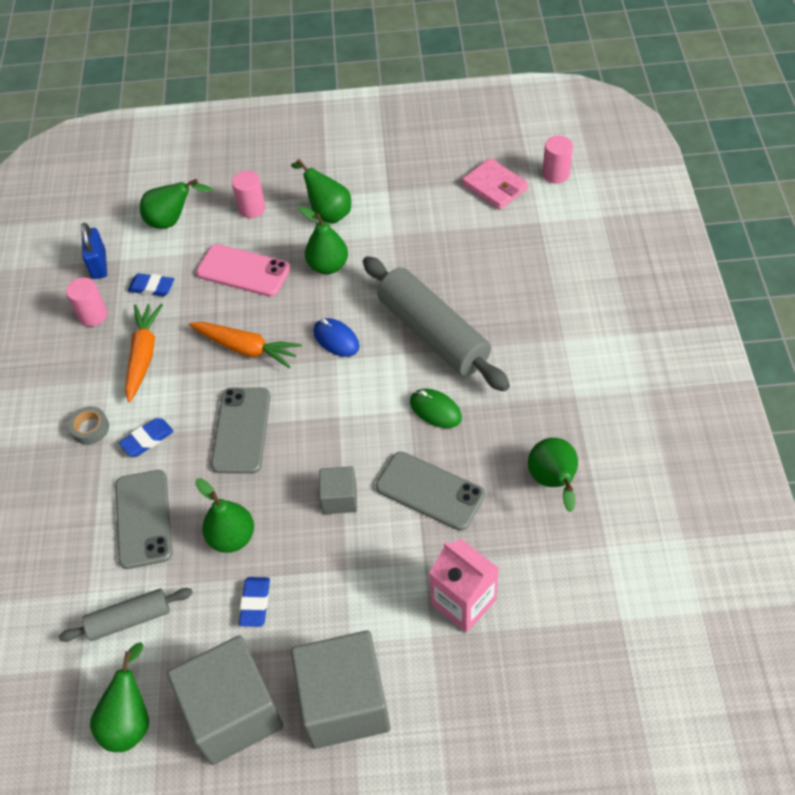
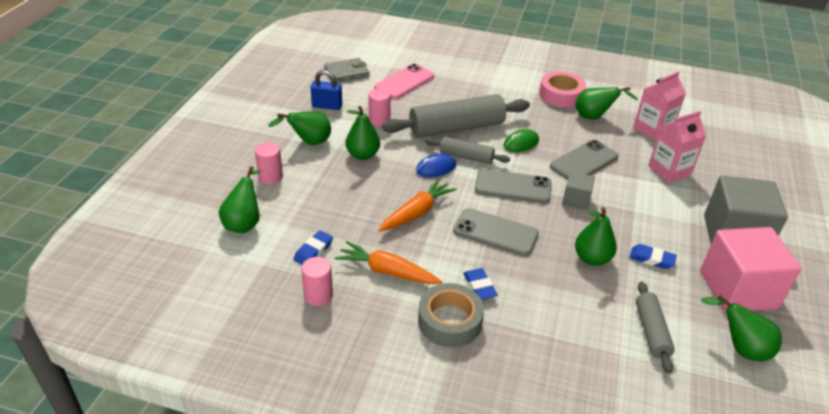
camera: 75 degrees left, 15 degrees down
grey tape [68,406,109,445] -> grey tape [418,283,484,347], size x1.83
blue padlock [81,223,107,279] -> blue padlock moved to [311,70,342,110]
grey phone [115,470,173,569] -> grey phone moved to [475,169,551,203]
grey cube [167,635,283,765] -> pink cube [700,227,801,313]
pink phone [196,244,290,297] -> pink phone moved to [374,64,434,99]
pink wallet [462,158,528,210] -> grey wallet [324,58,370,83]
pink cylinder [543,136,573,183] -> pink cylinder moved to [369,88,391,126]
none -> grey rolling pin [425,137,510,164]
none -> pink tape [539,71,586,108]
none -> pink carton [633,71,686,141]

